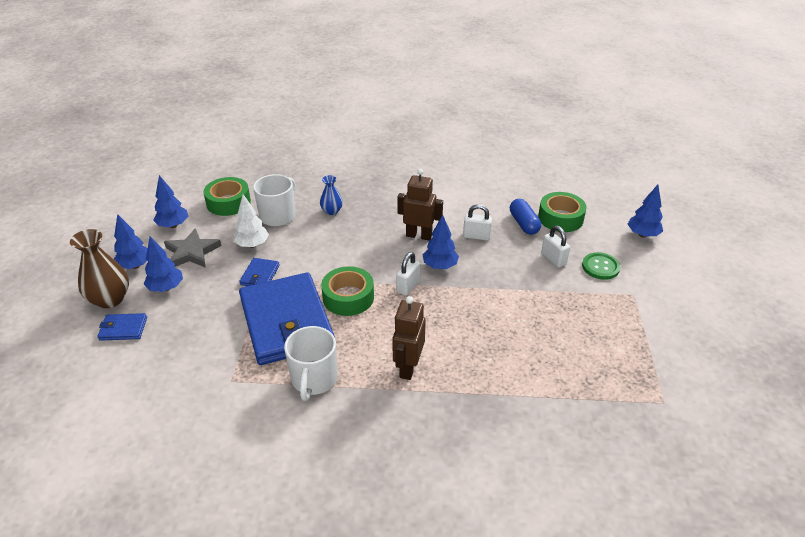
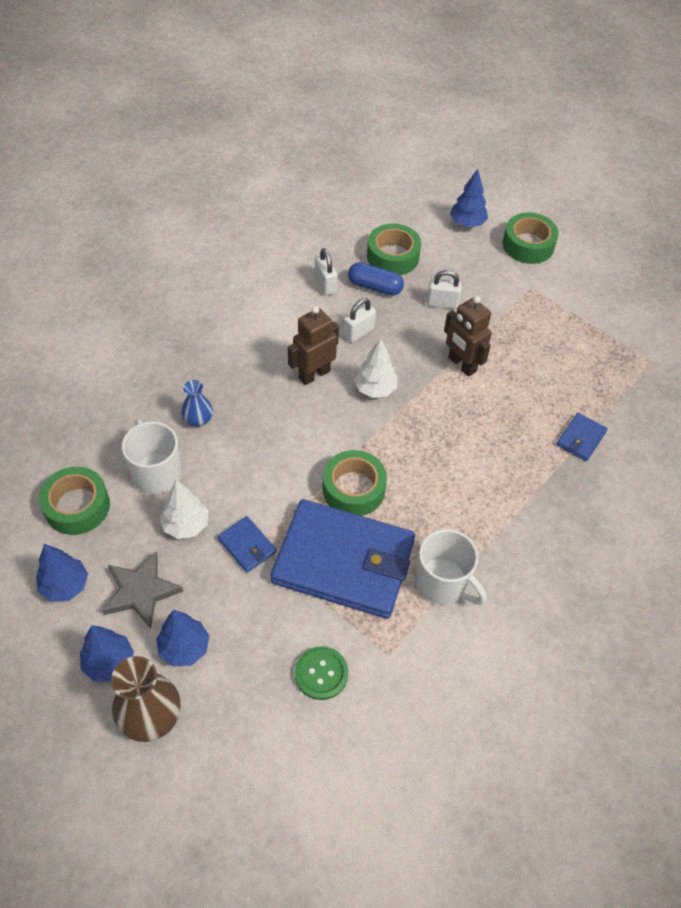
camera: 55 degrees left, 15 degrees up
blue wallet [98,313,147,341] -> blue wallet moved to [556,413,608,461]
brown robot [392,296,426,380] -> brown robot moved to [444,296,492,377]
white padlock [396,252,420,296] -> white padlock moved to [315,248,338,296]
blue tree [422,215,459,269] -> white tree [354,338,397,398]
green button [582,252,620,280] -> green button moved to [295,646,348,700]
none -> green tape [503,212,559,264]

